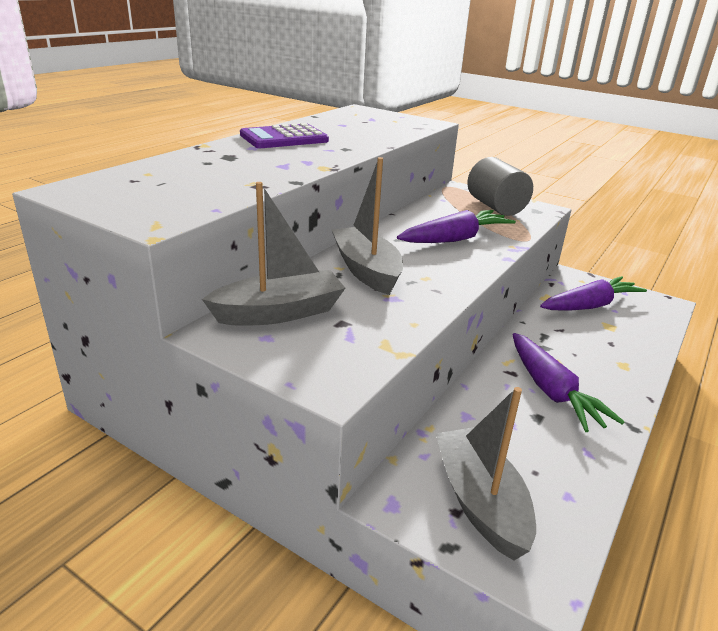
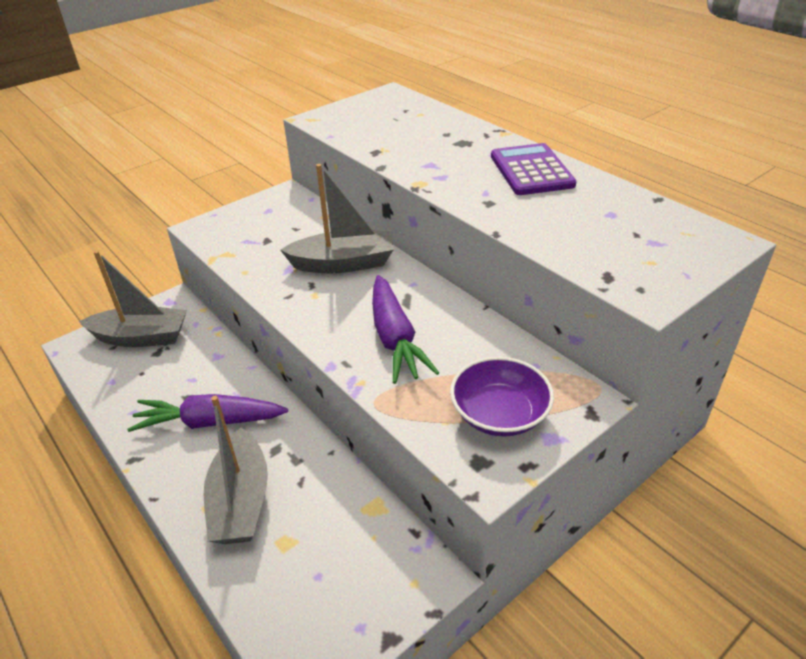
camera: 110 degrees right, 10 degrees up
grey boat [202,182,345,325] -> grey boat moved to [204,396,268,544]
grey cylinder [467,157,533,216] -> purple bowl [450,357,554,437]
purple carrot [540,276,647,311] -> none

